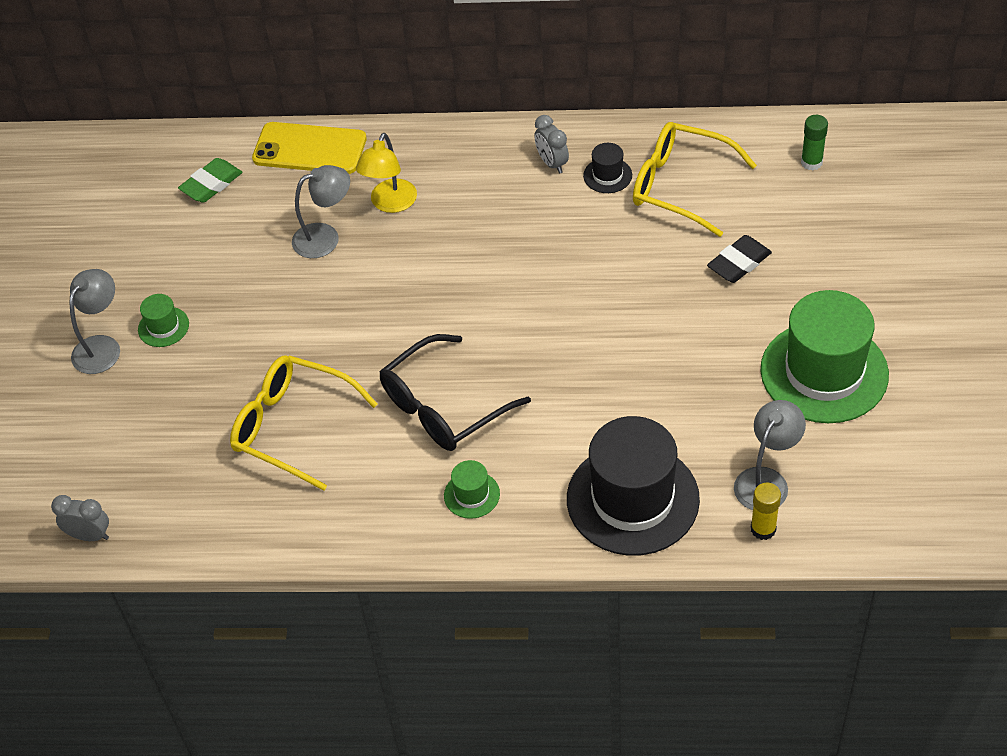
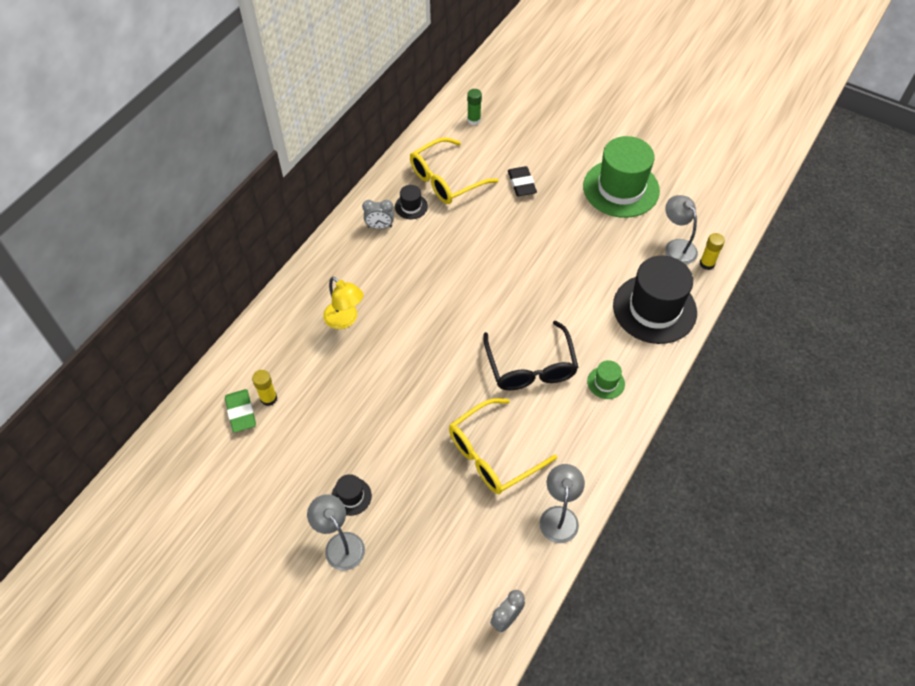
camera: 65 degrees left, 5 degrees up
green hat [138,294,189,347] -> black hat [331,474,372,516]
yellow phone [252,122,367,174] -> none
grey lamp [292,165,350,258] -> grey lamp moved to [540,464,585,543]
none -> yellow glue stick [252,370,277,406]

